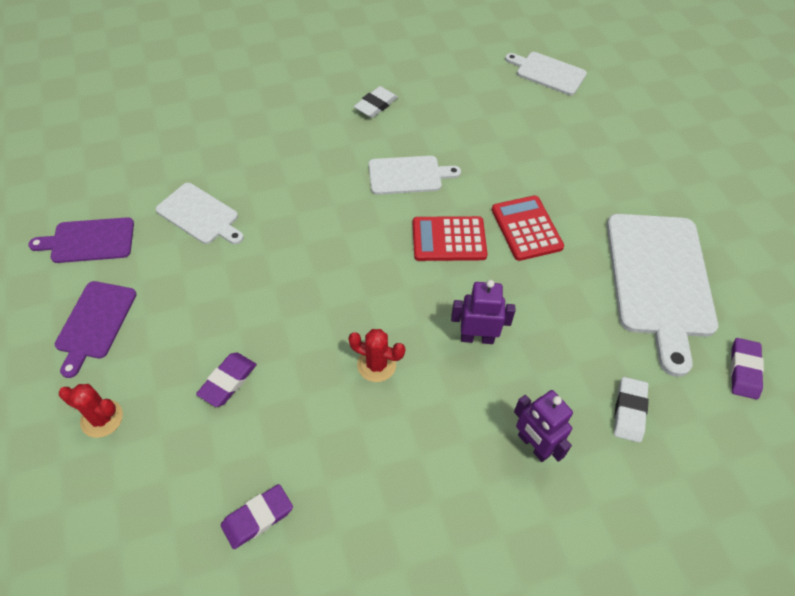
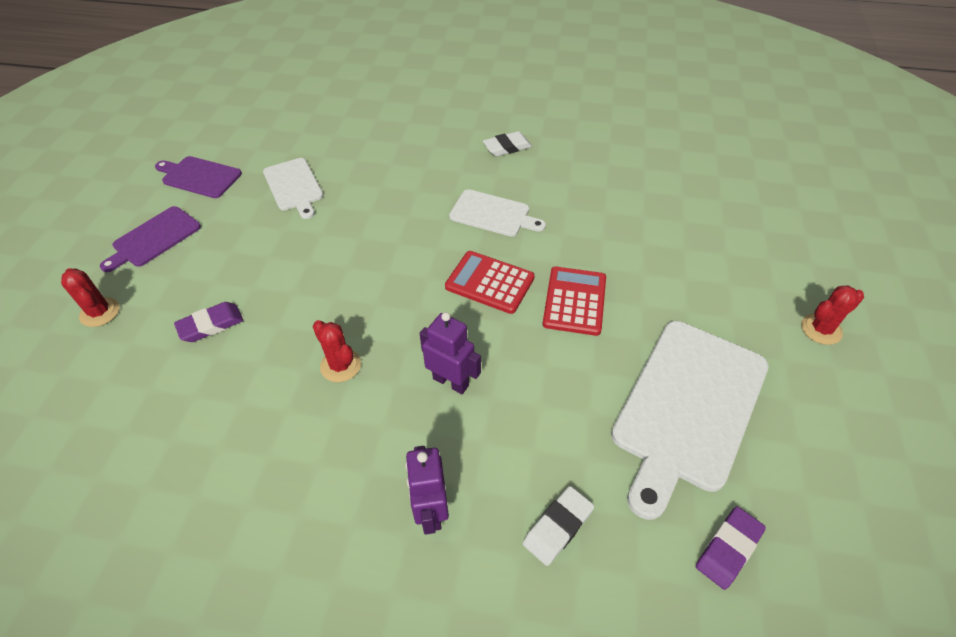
camera: 30 degrees right, 5 degrees down
purple eraser [221,484,293,549] -> none
white cutting board [505,52,587,95] -> none
none -> red cactus [801,285,864,345]

